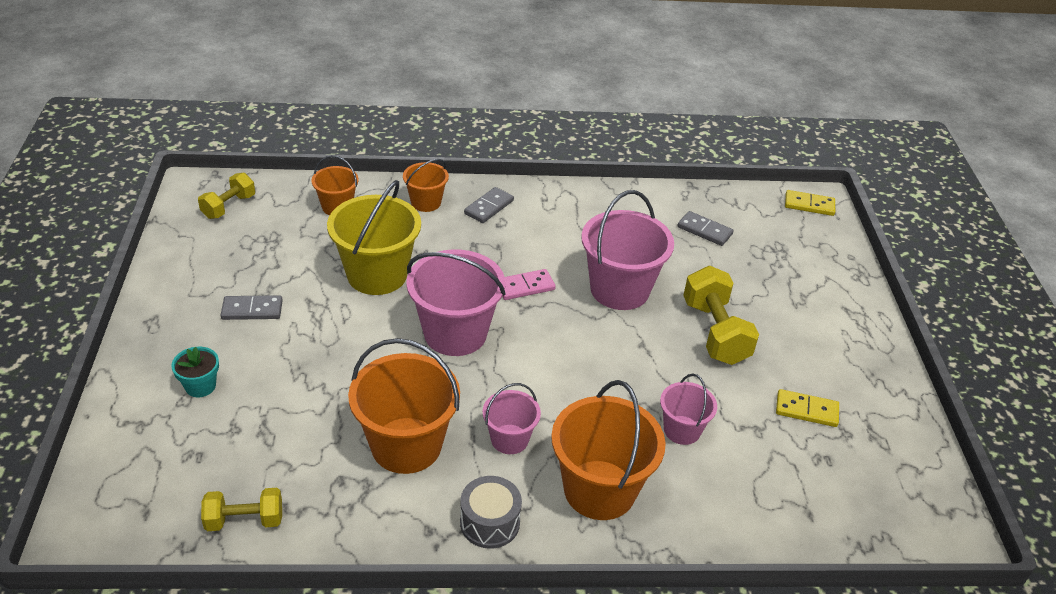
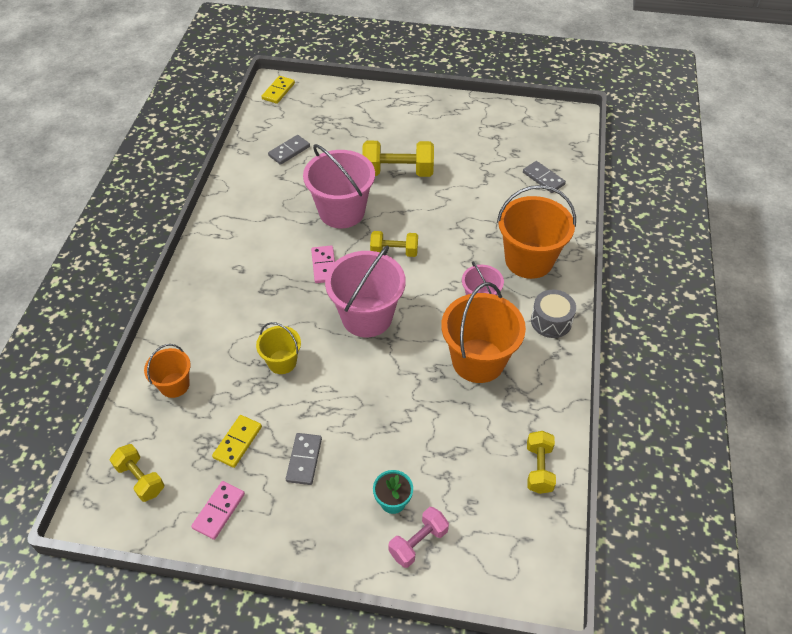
camera: 75 degrees left, 10 degrees up
yellow bucket [327,180,421,295] -> yellow bucket [256,322,301,374], size x0.55
orange bucket [403,159,449,212] -> none
grey domino [464,187,514,223] -> grey domino moved to [523,161,566,193]
pink bucket [660,374,717,445] -> none
yellow domino [776,389,839,427] -> yellow domino moved to [212,415,262,468]
none -> pink domino [191,481,245,540]
none -> yellow dumbbell [370,231,418,257]
none -> pink dumbbell [388,507,449,568]

